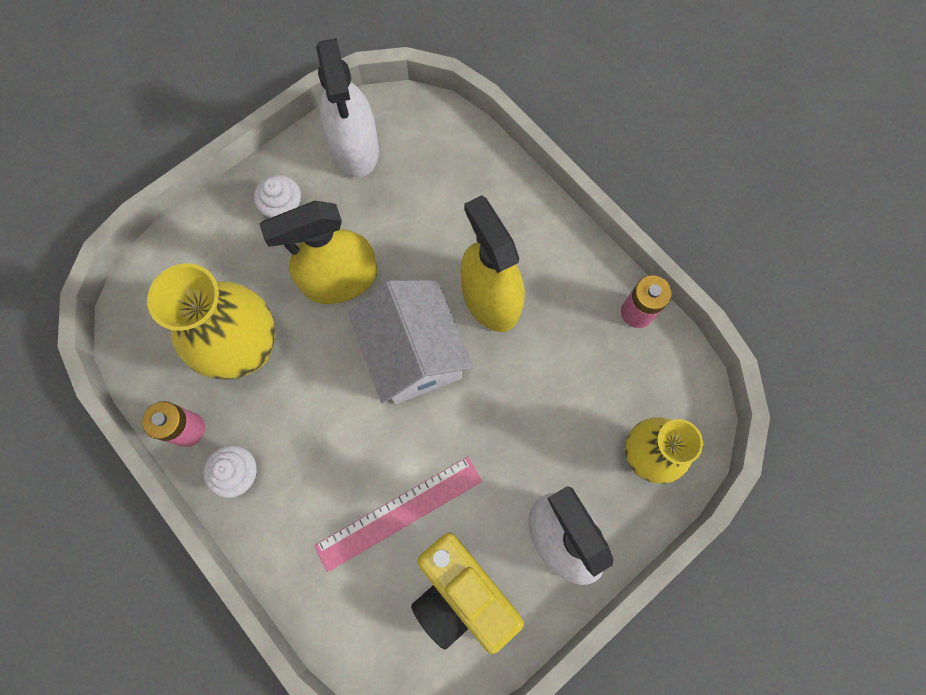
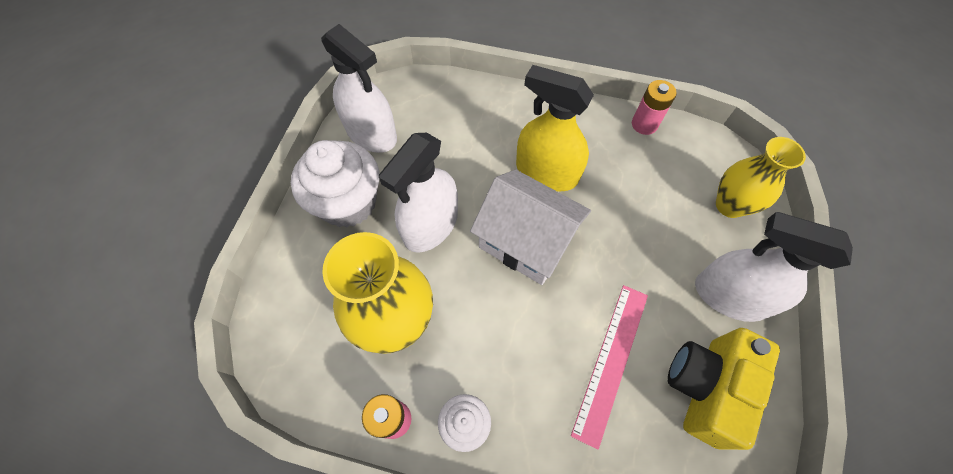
camera: 35 degrees left, 10 degrees down
white cupcake [254,175,301,218] -> white cupcake [291,140,379,228], size x1.96
yellow spray bottle [260,201,377,304] -> white spray bottle [379,133,458,253]
yellow camera [411,533,524,654] -> yellow camera turned 105 degrees clockwise [668,328,780,450]

